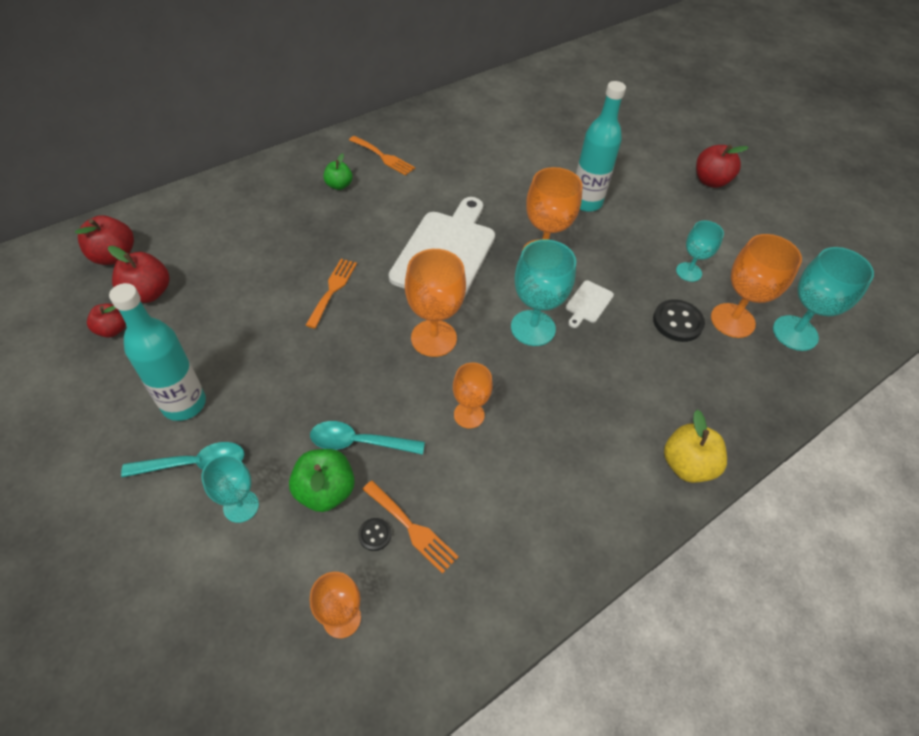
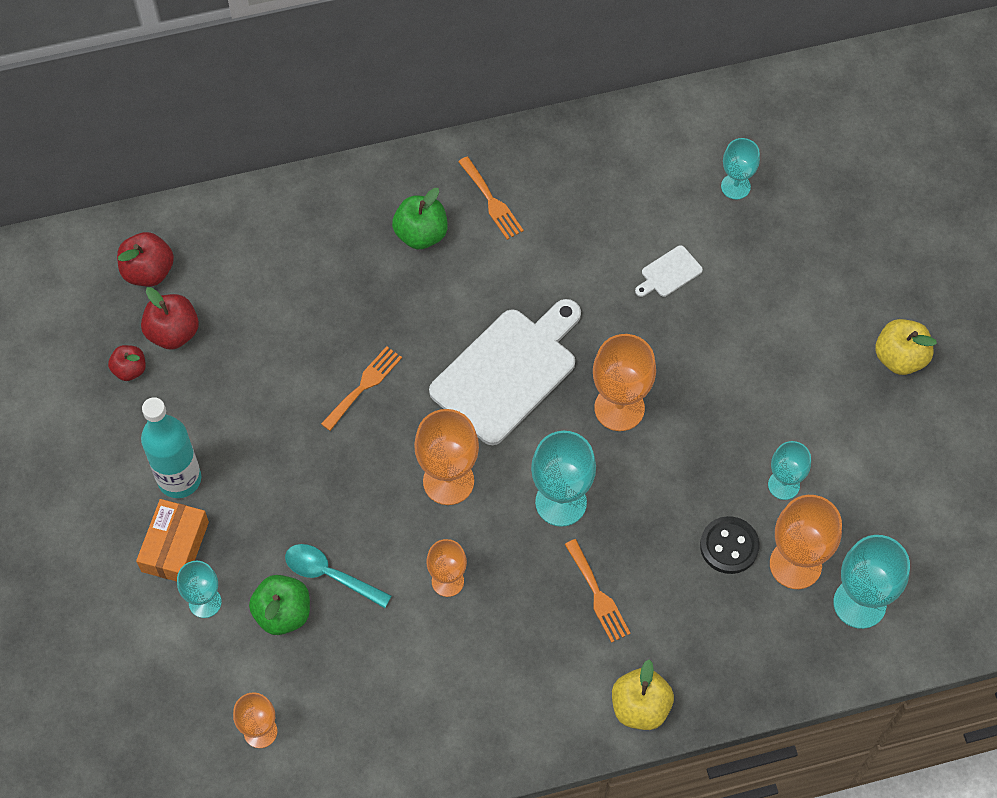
camera: 25 degrees right, 10 degrees up
turquoise spoon [121,442,245,477] -> orange box [136,499,209,581]
green apple [324,153,353,190] -> green apple [392,188,448,249], size x1.55
black button [358,518,391,551] -> none
orange fork [363,481,459,574] -> orange fork moved to [565,539,631,643]
white cutting board [566,280,614,328] -> white cutting board moved to [635,245,703,297]
turquoise bottle [576,81,626,212] -> none
red apple [696,144,749,188] -> yellow apple [875,319,937,375]
none -> turquoise goblet [721,138,760,199]

